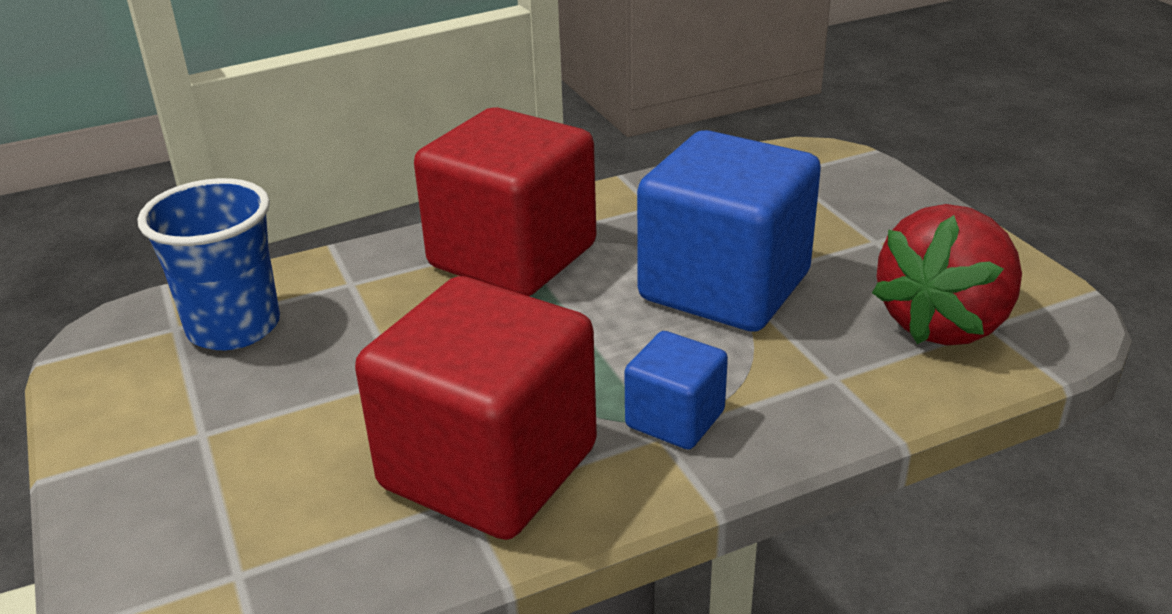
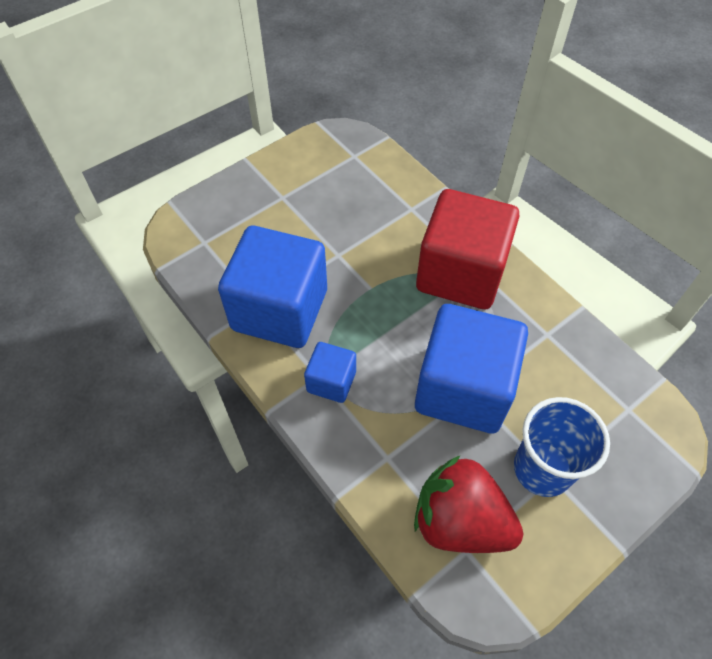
camera: 75 degrees right, 25 degrees up
blue cup [138,178,280,350] -> blue cup moved to [514,397,610,497]
red cube [355,276,597,540] -> blue cube [218,226,327,348]

